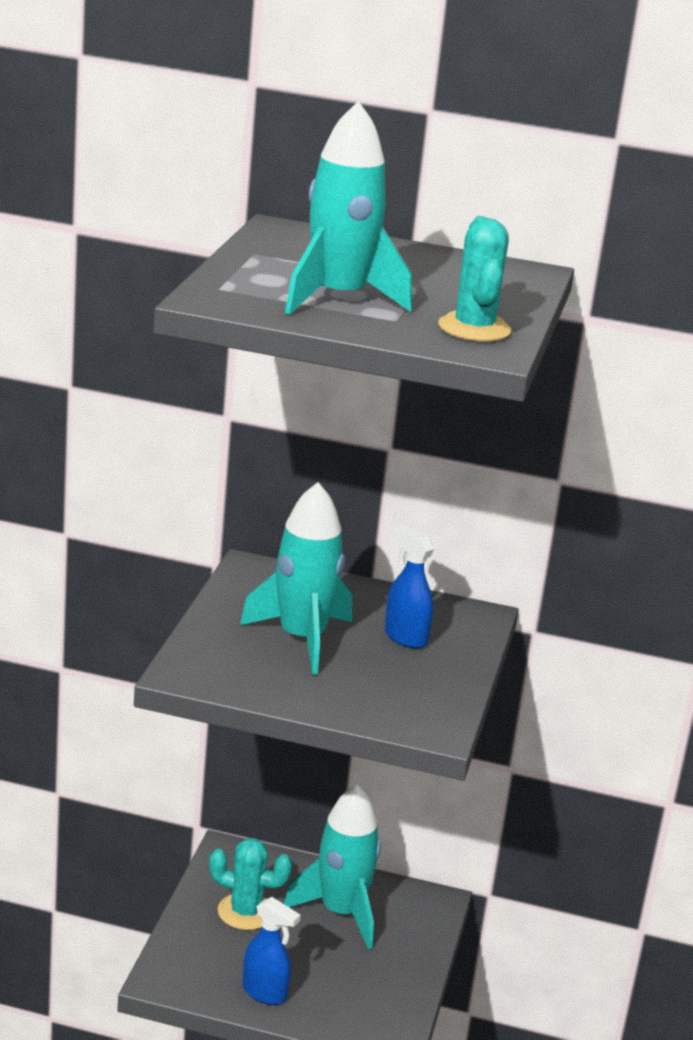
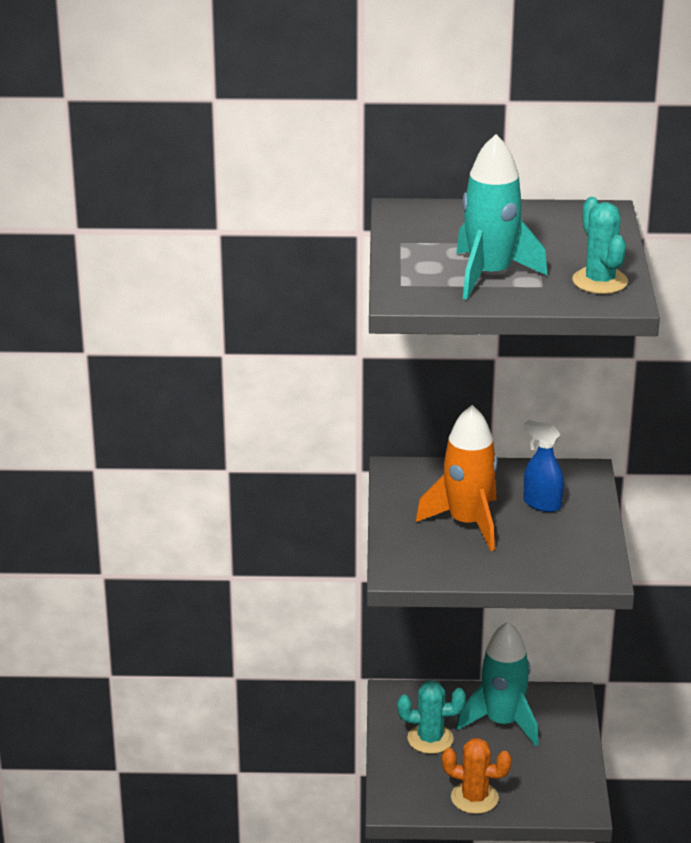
camera: 10 degrees left, 5 degrees up
turquoise rocket [240,482,352,674] -> orange rocket [416,405,498,551]
blue spray bottle [243,897,301,1005] -> orange cactus [442,738,512,814]

